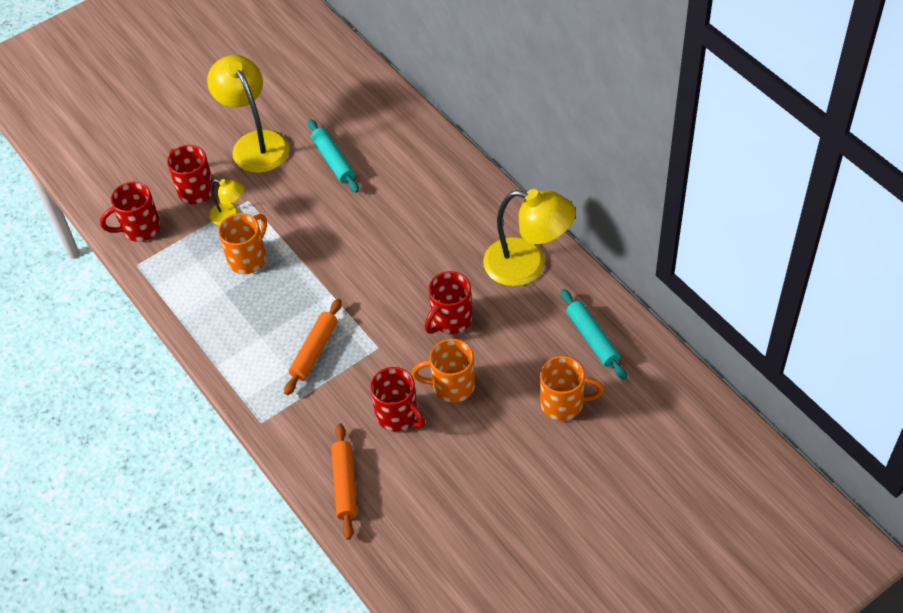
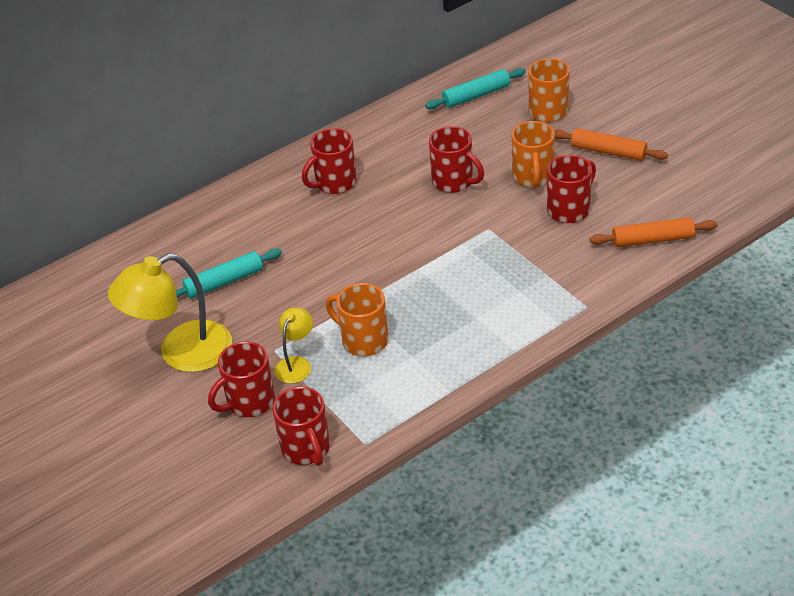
camera: 90 degrees left, 10 degrees down
orange rolling pin [284,299,342,395] -> orange rolling pin moved to [554,128,668,161]
yellow lamp [483,189,576,286] -> none
none -> red mug [302,128,357,194]

